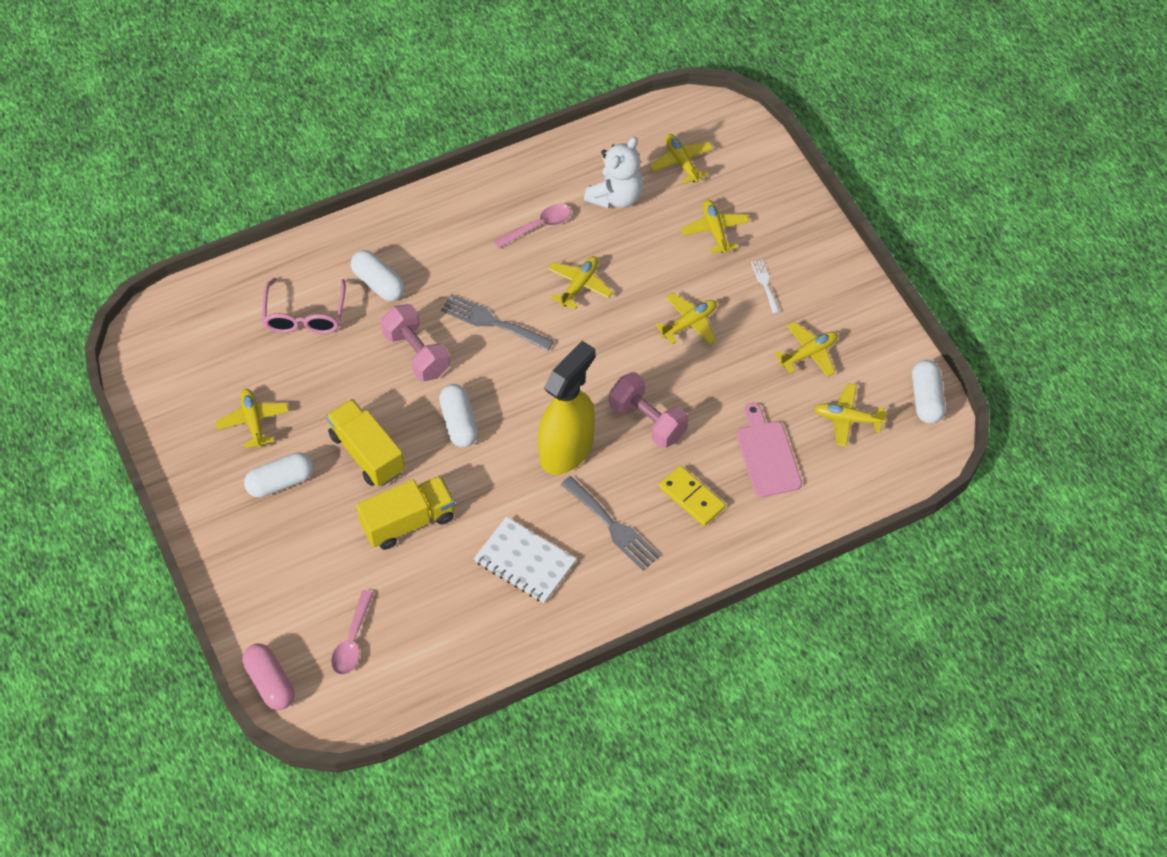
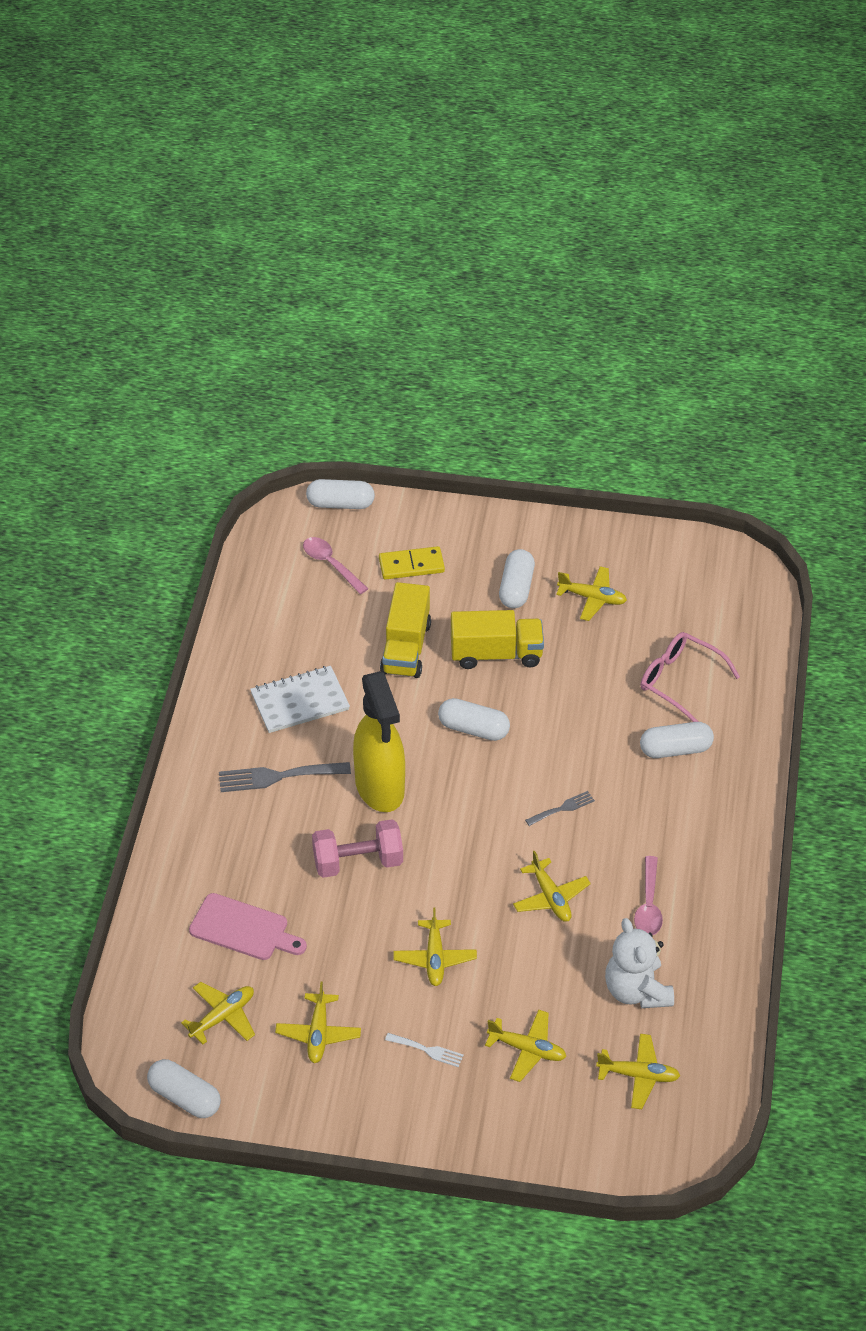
camera: 125 degrees right, 10 degrees down
pink capsule [242,643,294,710] -> white capsule [306,479,375,509]
pink dumbbell [381,304,450,381] -> none
grey fork [441,294,554,351] -> grey fork [525,791,595,826], size x0.56
yellow domino [659,465,726,526] -> yellow domino moved to [379,546,445,580]

